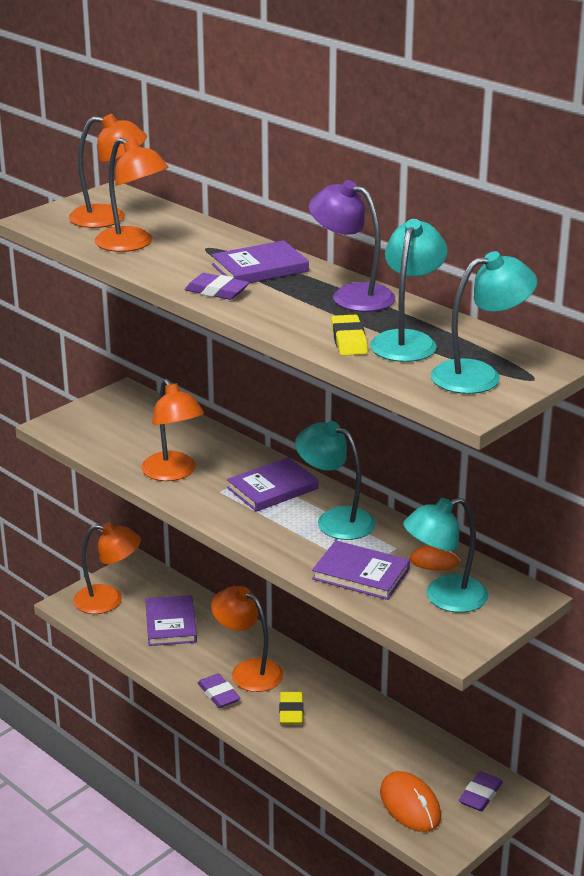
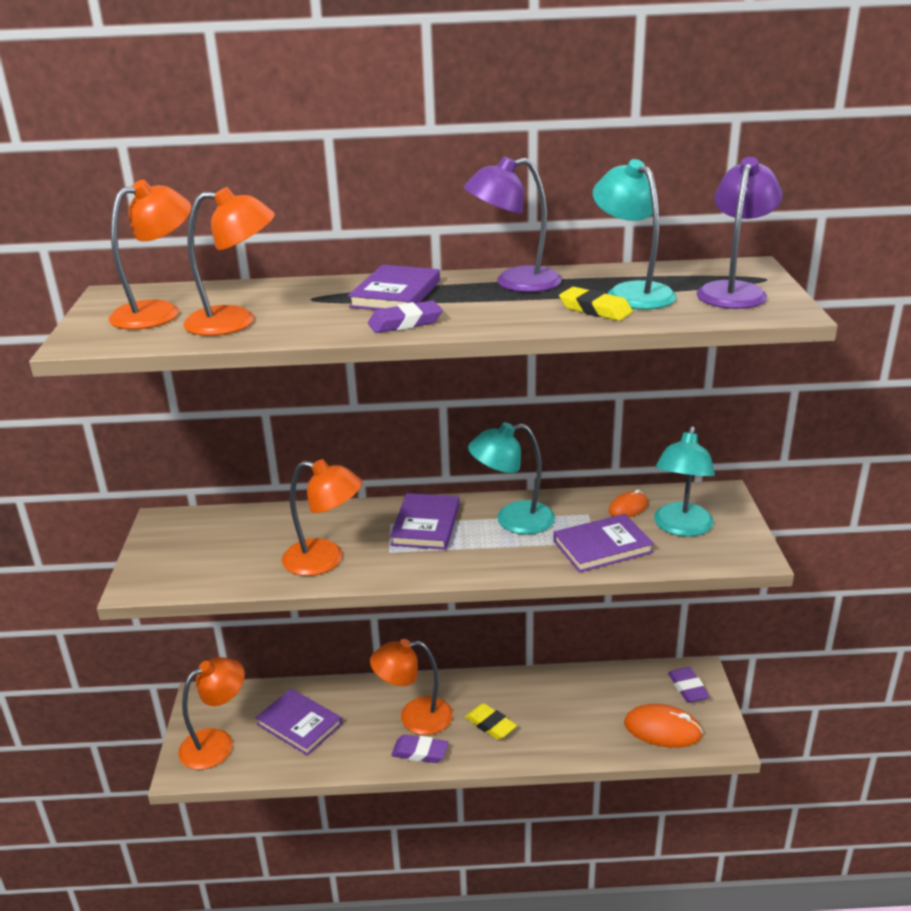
camera: 45 degrees left, 0 degrees up
turquoise lamp [431,251,537,394] -> purple lamp [696,157,782,309]

